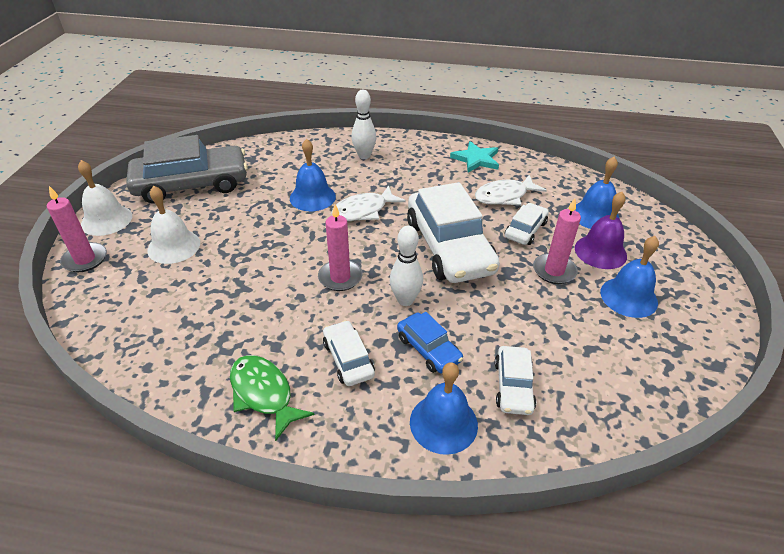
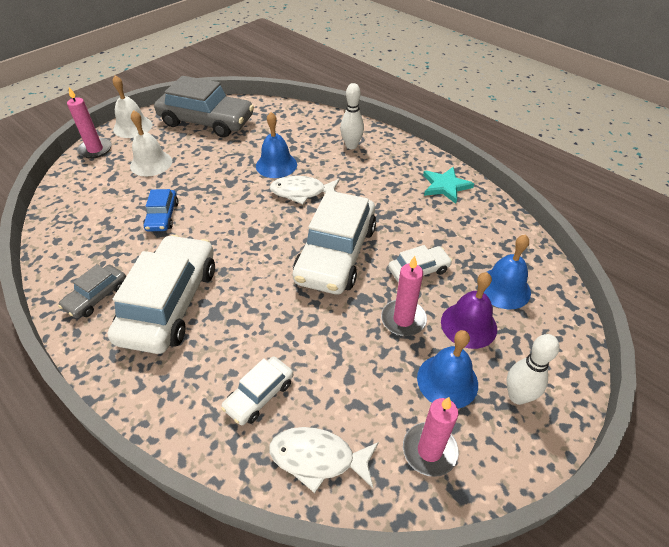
camera: 35 degrees right, 5 degrees up
green fish [230,355,315,441] -> grey car [58,264,126,318]
pink candle [318,204,362,291] -> pink candle moved to [403,397,459,477]
white car [323,320,375,386] -> white car [107,235,215,354], size x2.08
white bowling pin [390,226,423,306] -> white bowling pin moved to [506,334,560,405]
blue car [397,312,463,374] -> blue car moved to [143,189,178,232]
blue bell [410,362,478,455] -> none
white fish [475,175,547,205] -> white fish moved to [269,427,379,493]

